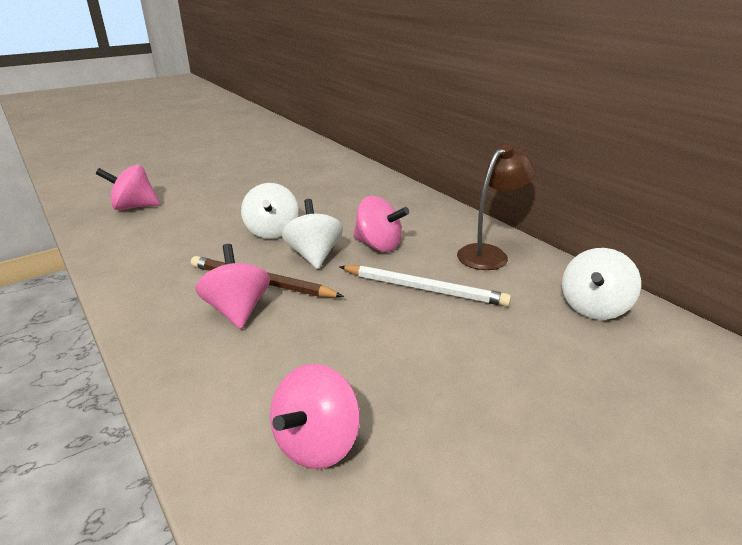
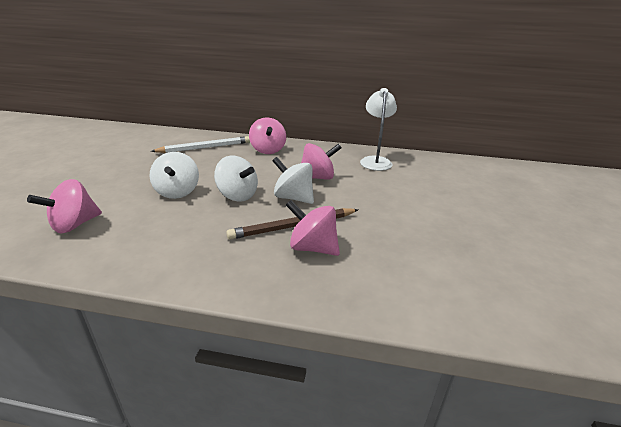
camera: 45 degrees left, 0 degrees up
pink spinning top [270,364,360,469] -> pink spinning top moved to [249,117,286,154]
white pencil [339,265,511,307] -> white pencil moved to [151,136,250,153]
brown lamp [457,144,536,270] -> white lamp [360,88,397,171]
white spinning top [562,248,641,320] -> white spinning top moved to [150,152,199,199]

